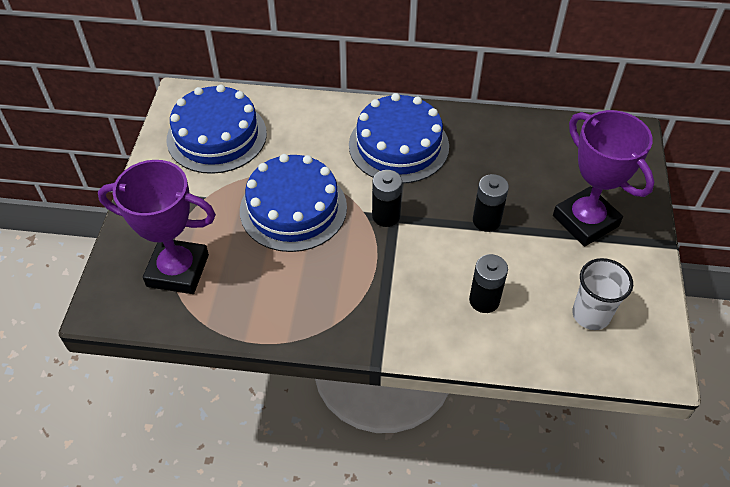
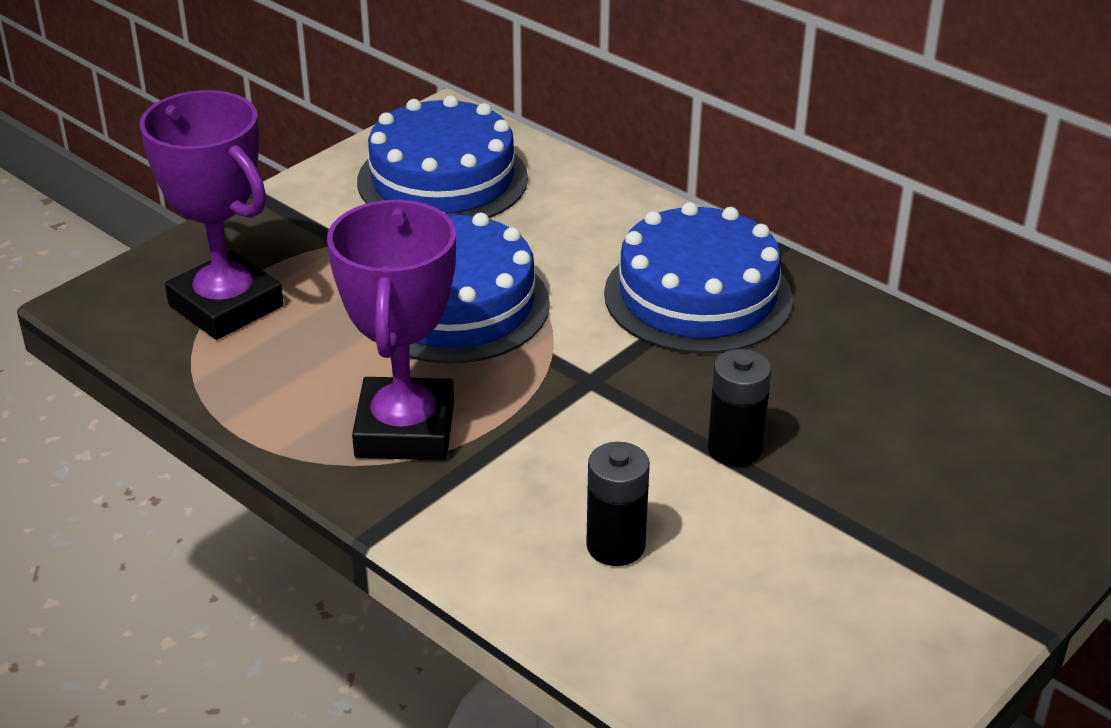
camera: 35 degrees right, 15 degrees down
black battery [372,170,402,227] -> none
purple trophy [553,110,655,247] -> purple trophy moved to [327,200,456,460]
white cup [572,258,633,330] -> none

